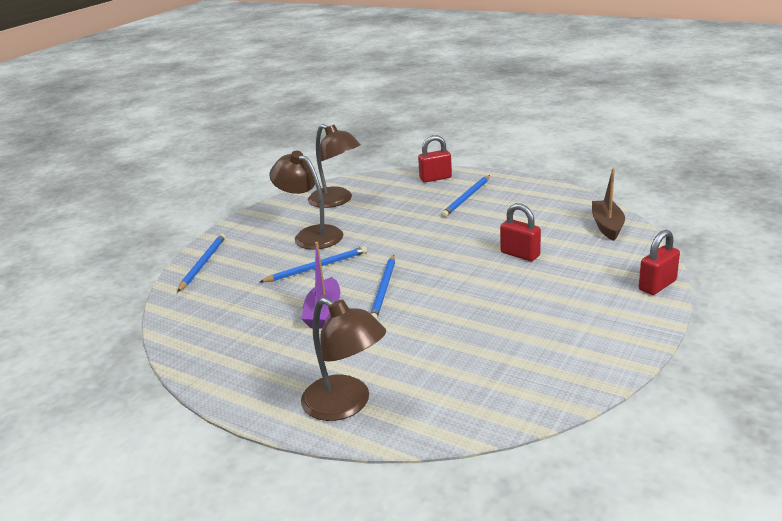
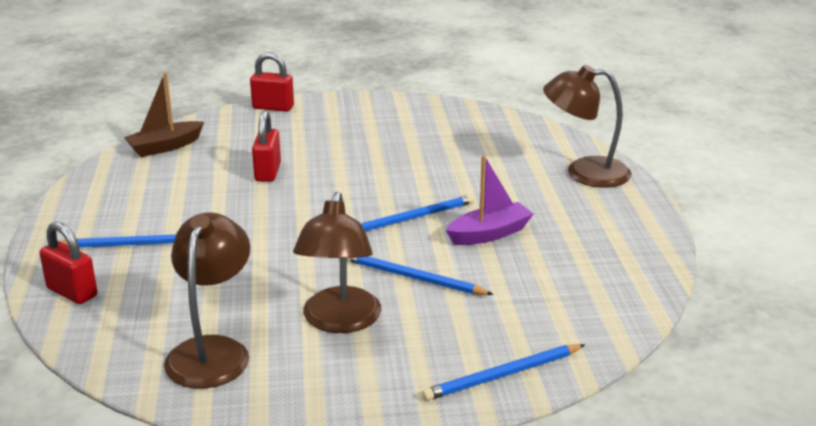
camera: 130 degrees left, 0 degrees up
brown lamp [301,297,386,421] -> brown lamp turned 90 degrees counterclockwise [543,65,631,188]

